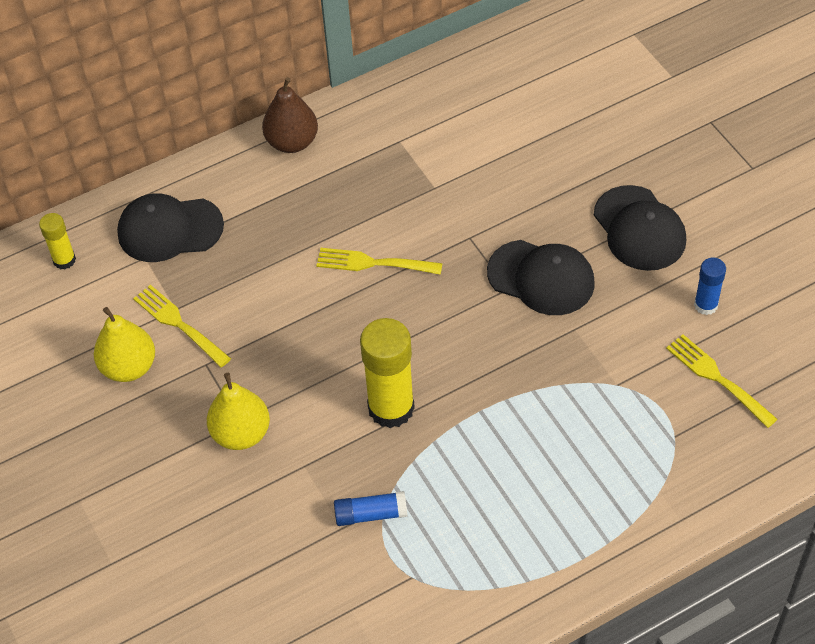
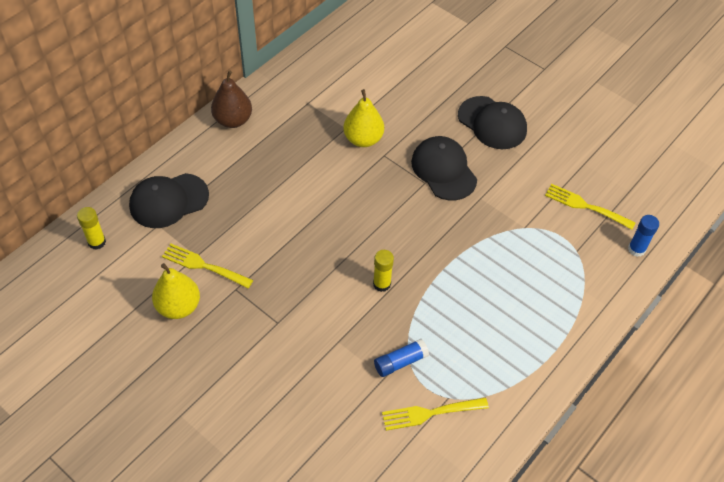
camera: 25 degrees left, 0 degrees up
yellow pear [207,373,270,450] -> yellow pear moved to [343,89,384,147]
yellow fork [316,248,442,275] -> yellow fork moved to [382,397,489,431]
yellow glue stick [360,318,415,428] -> yellow glue stick [373,250,394,292], size x0.53
black cap [487,240,595,315] -> black cap turned 120 degrees counterclockwise [411,136,477,200]
blue glue stick [694,258,726,315] -> blue glue stick moved to [628,215,659,257]

